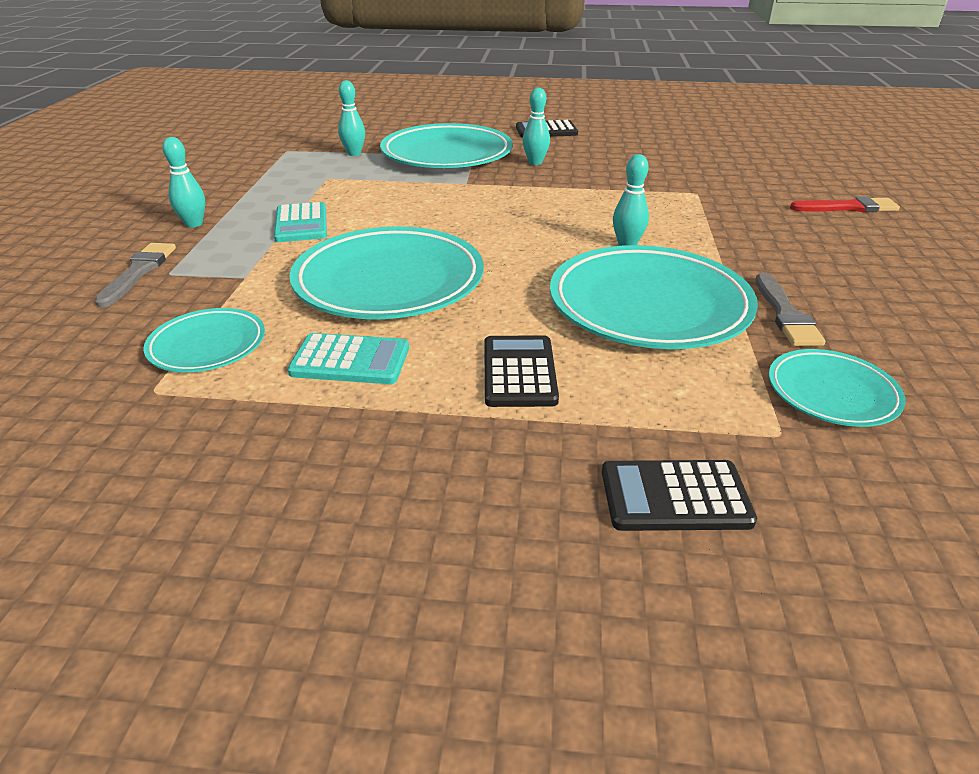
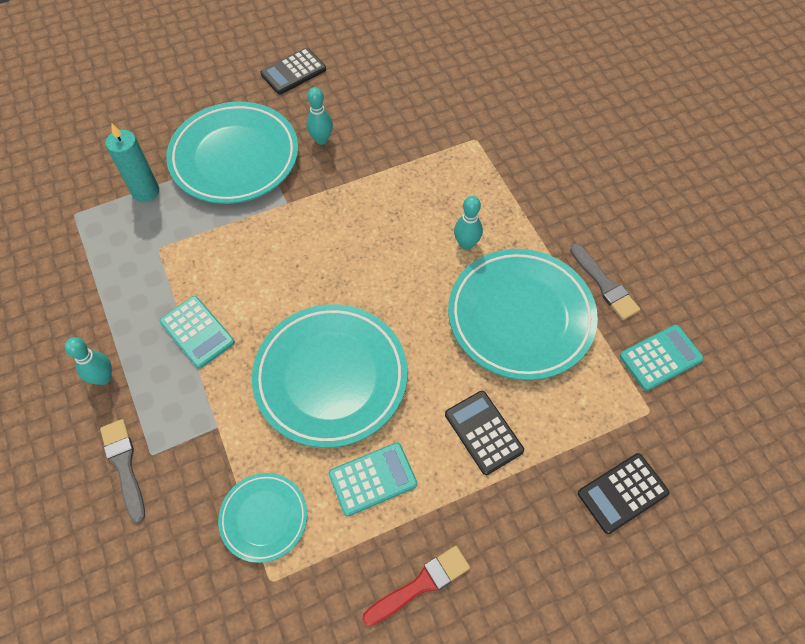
camera: 30 degrees left, 25 degrees up
turquoise bowling pin [338,80,365,156] -> turquoise candle [106,123,159,202]
turquoise plate [769,349,906,427] -> turquoise calculator [619,325,704,391]
red brush [790,196,900,212] -> red brush moved to [362,546,470,626]

